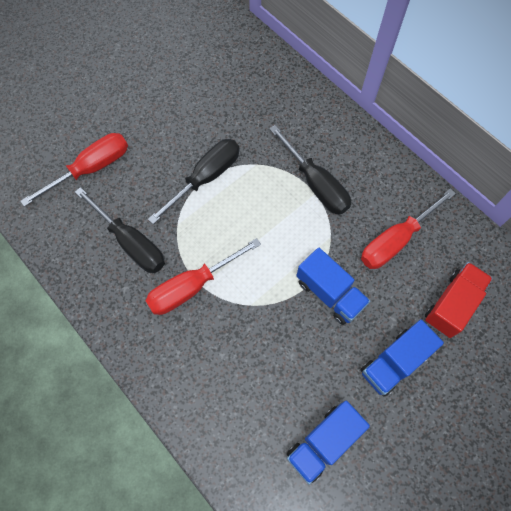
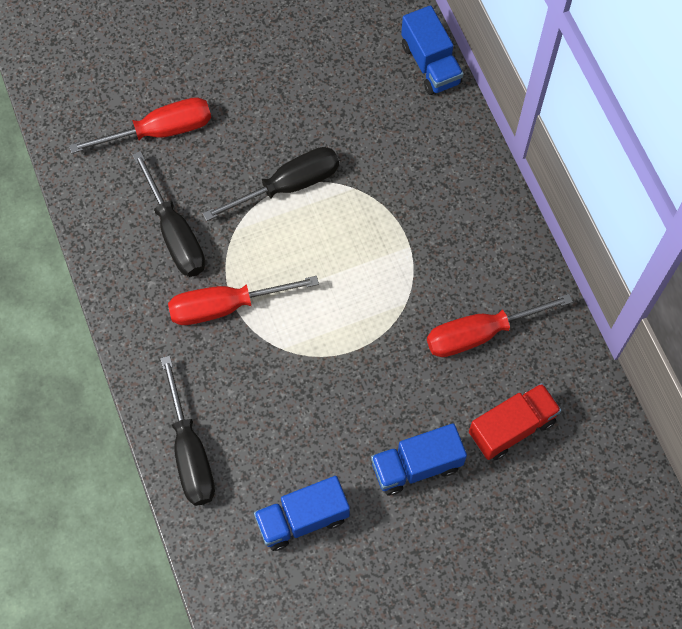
camera: 20 degrees right, 0 degrees up
black screwdriver [269,125,351,215] -> black screwdriver moved to [160,356,215,506]
blue truck [296,248,370,325] -> blue truck moved to [401,5,463,95]

